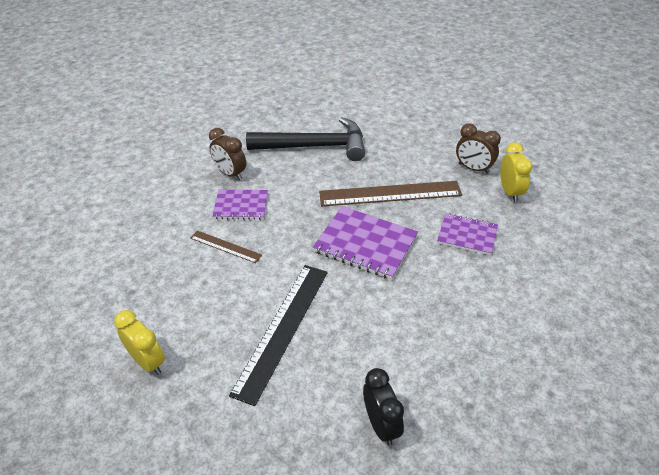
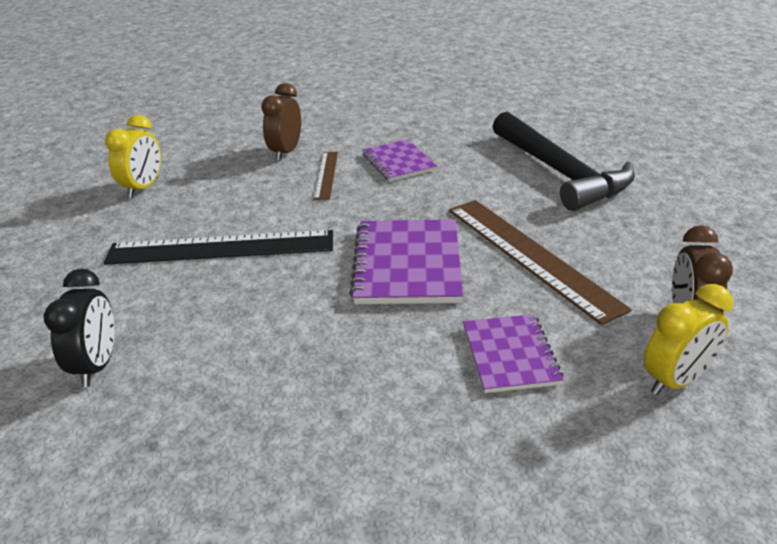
camera: 65 degrees right, 10 degrees down
brown clock [209,128,246,180] -> brown clock moved to [261,83,301,161]
black clock [363,368,404,446] -> black clock turned 45 degrees counterclockwise [44,268,115,387]

